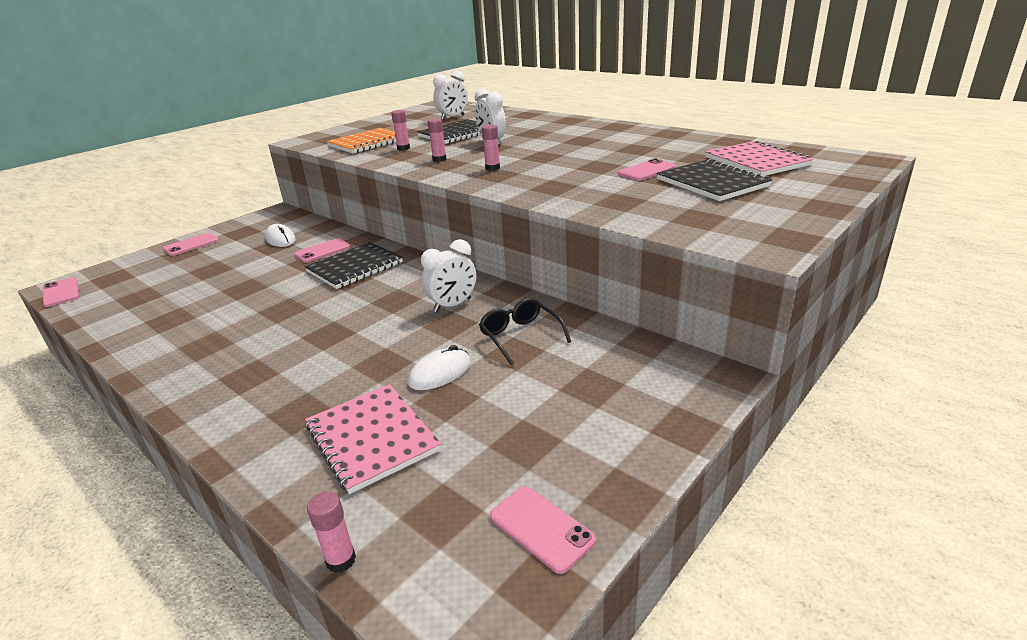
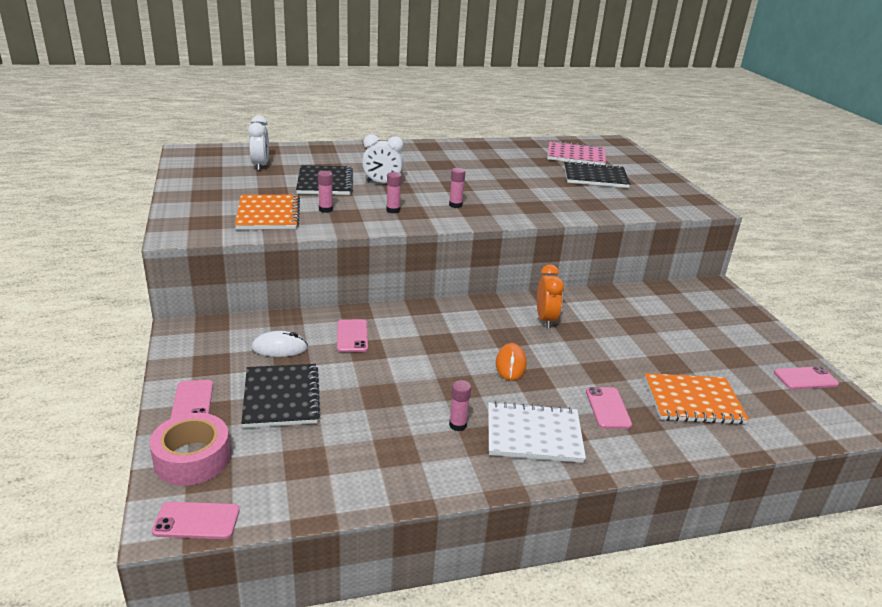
camera: 60 degrees left, 0 degrees up
black notebook [305,242,403,289] -> black notebook moved to [241,364,321,428]
pink notebook [305,384,441,494] -> orange notebook [644,373,749,424]
pink glue stick [307,491,356,573] -> pink glue stick moved to [449,380,471,431]
white mouse [408,345,471,390] -> none
white clock [421,239,476,312] -> orange clock [537,264,564,329]
black glasses [479,298,571,365] -> none
pink phone [618,159,676,181] -> pink phone moved to [586,387,632,429]
none -> pink tape [149,413,231,485]
none -> white notebook [488,401,586,463]
none -> orange mouse [496,343,527,381]

